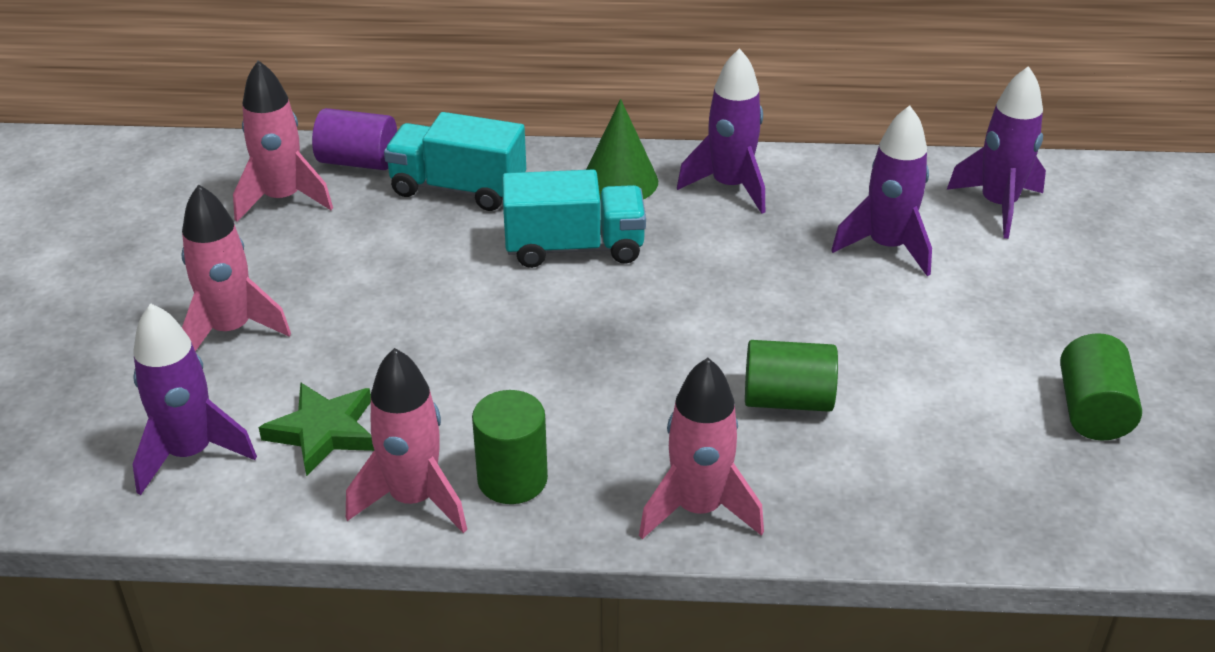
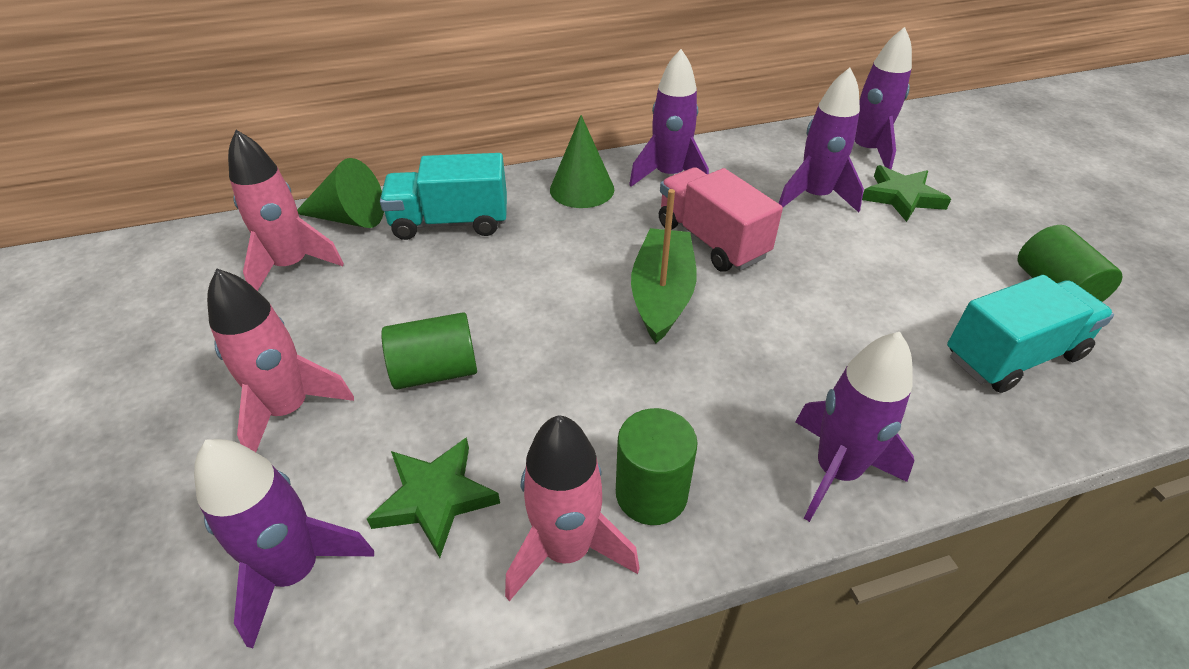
camera: 20 degrees left, 5 degrees up
purple cylinder [312,108,397,170] -> green cone [297,158,384,228]
turquoise truck [502,170,646,268] -> turquoise truck moved to [947,275,1114,393]
pink rocket [639,358,764,539] -> purple rocket [795,332,914,522]
green cylinder [745,340,838,412] -> green cylinder moved to [381,312,477,390]
none -> green boat [631,189,697,343]
none -> pink truck [659,167,783,272]
none -> green star [862,165,951,222]

